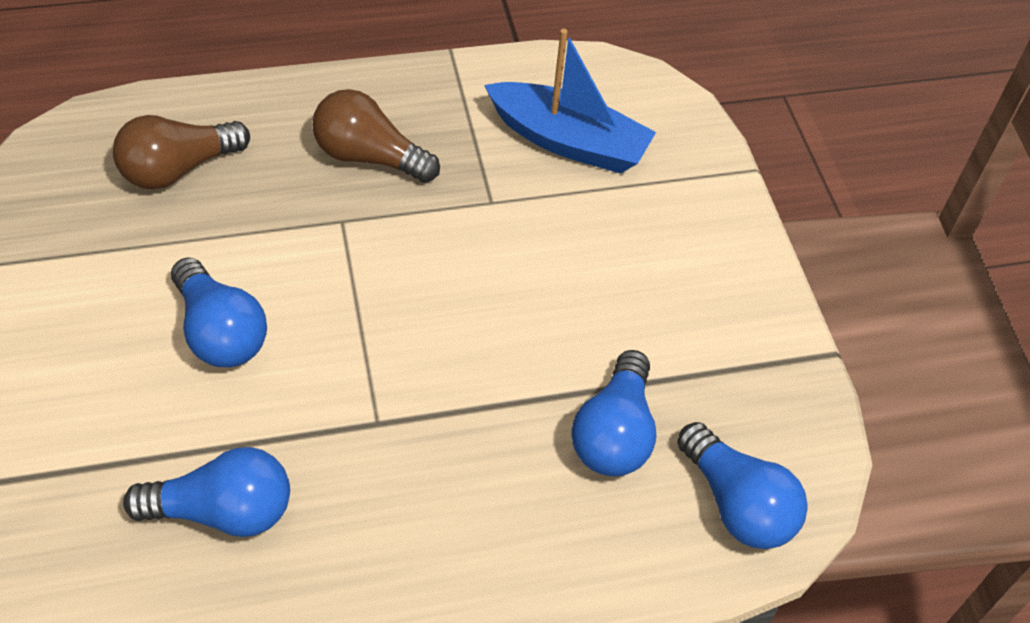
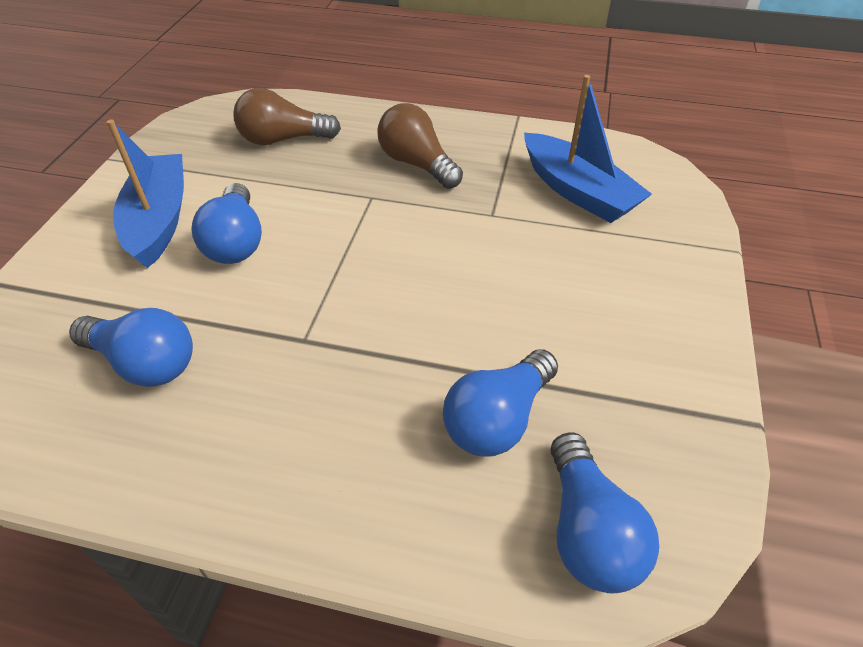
camera: 30 degrees right, 5 degrees down
none -> blue boat [107,119,184,268]

